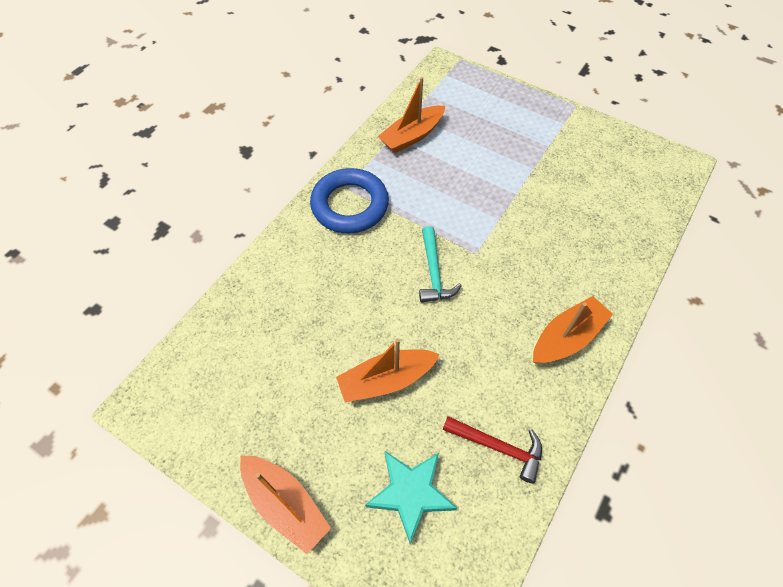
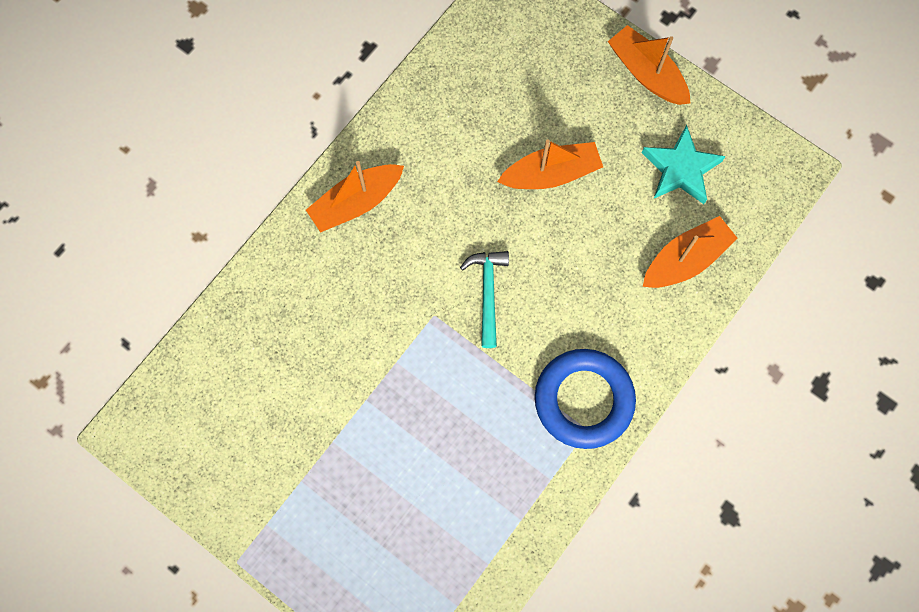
camera: 175 degrees left, 15 degrees up
turquoise star [365,451,457,544] -> turquoise star moved to [642,125,726,204]
orange boat [377,77,445,153] -> orange boat moved to [643,216,738,288]
red hammer [443,416,542,483] -> none

